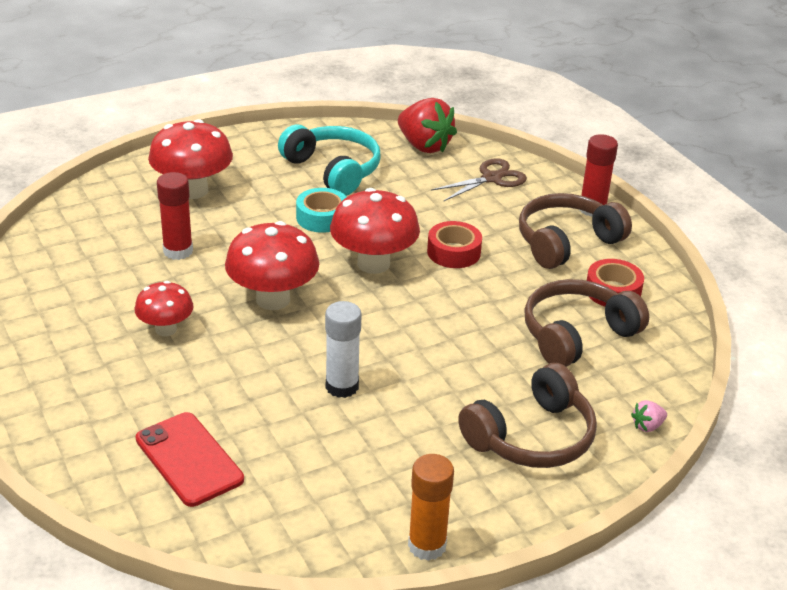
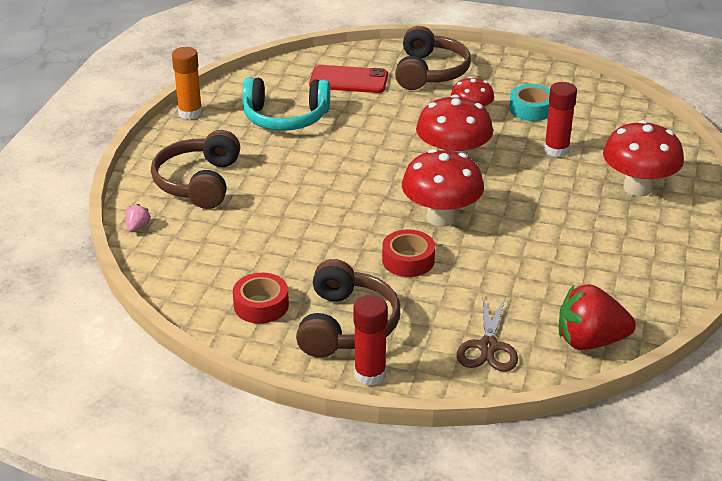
camera: 135 degrees right, 0 degrees up
turquoise headphones [278,125,381,196] -> turquoise headphones moved to [242,77,330,131]
turquoise tape [296,188,347,233] -> turquoise tape moved to [509,84,550,121]
white glue stick [325,301,362,398] -> none
brown headphones [524,279,649,367] -> brown headphones moved to [395,26,471,90]

